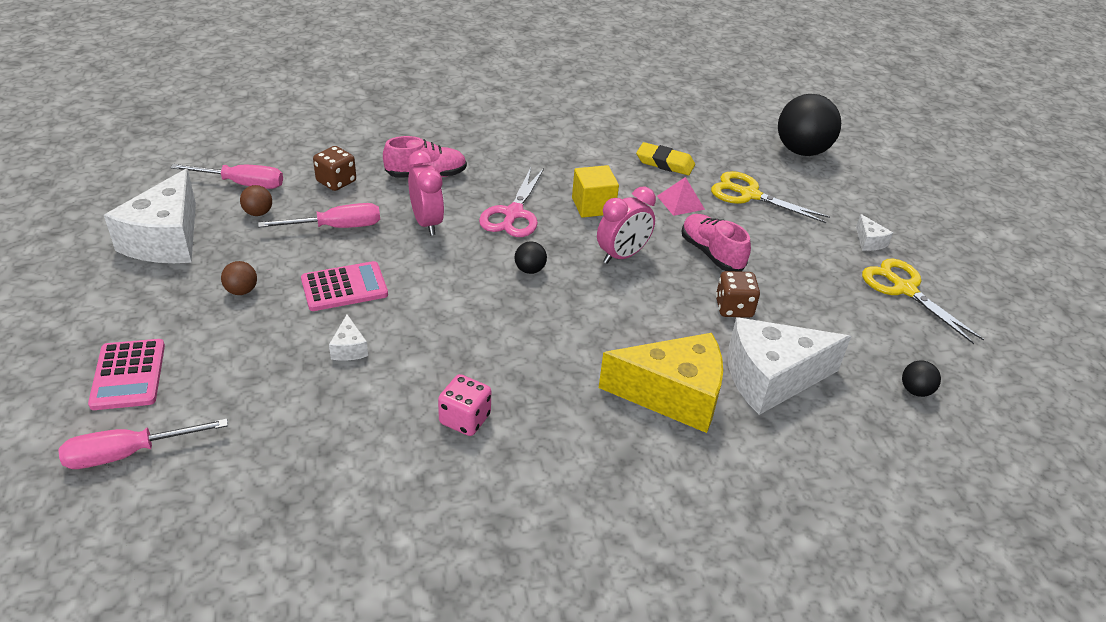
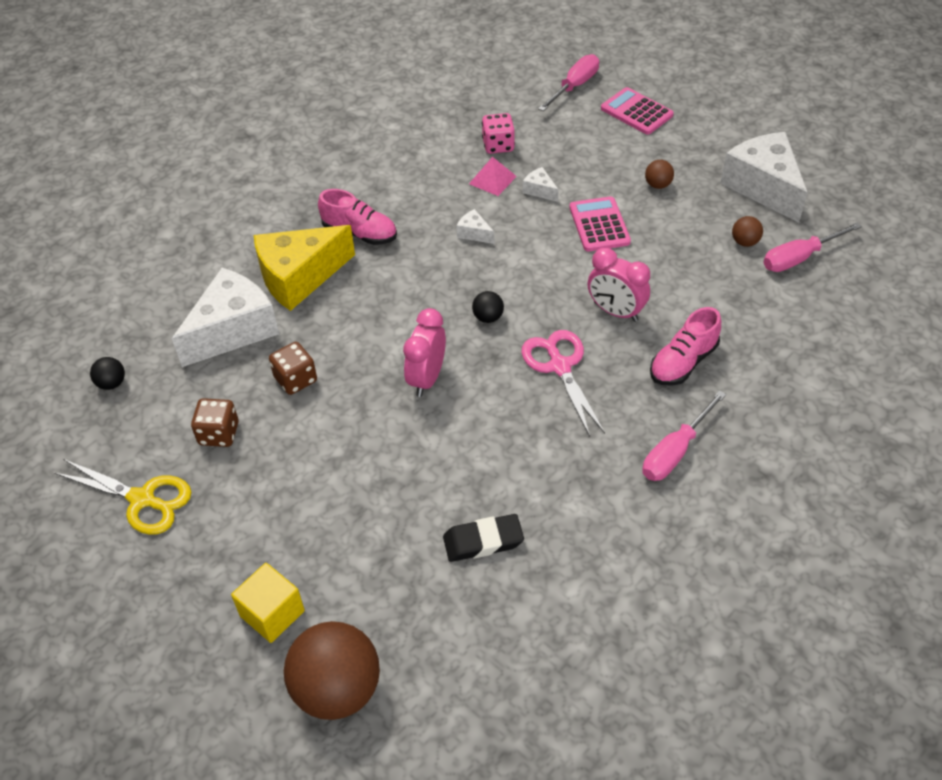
camera: 150 degrees right, 10 degrees up
pink screwdriver [258,203,380,228] -> pink screwdriver moved to [643,391,726,481]
pink calculator [301,261,388,311] -> pink calculator turned 135 degrees clockwise [569,196,631,252]
brown dice [313,146,356,191] -> brown dice moved to [191,398,239,447]
pink dice [438,374,491,436] -> pink dice moved to [482,113,515,154]
yellow cube [572,165,619,218] -> yellow cube moved to [231,563,305,643]
yellow eraser [636,142,695,175] -> black eraser [443,514,524,562]
pink pyramid [657,177,705,216] -> pink pyramid moved to [469,157,517,196]
pink shoe [682,214,751,272] -> pink shoe moved to [318,189,397,245]
yellow scissors [711,171,830,223] -> none
black ball [778,94,841,156] -> brown ball [284,621,380,720]
white cheese [856,214,893,251] -> white cheese moved to [456,209,494,244]

